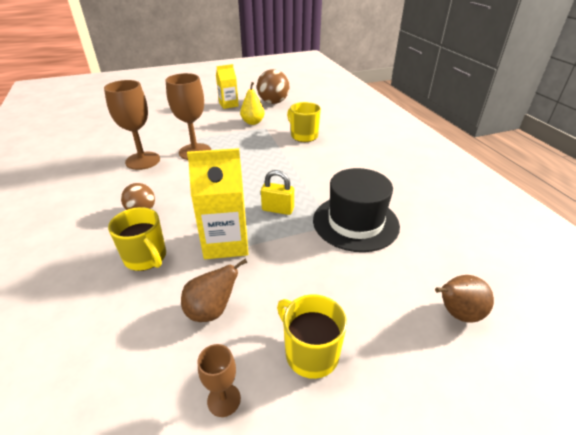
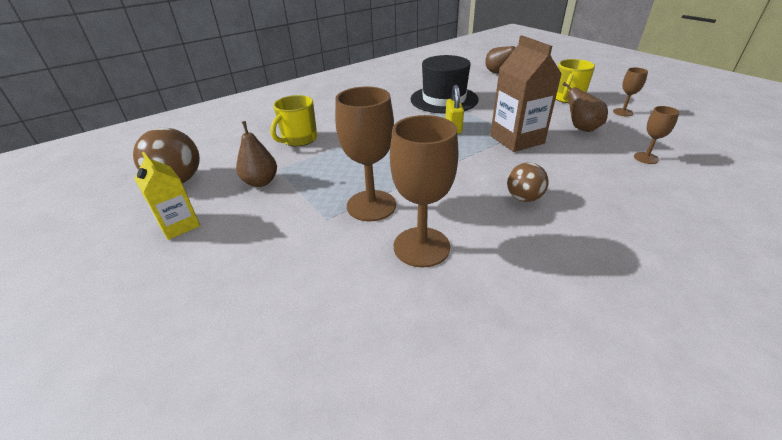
camera: 105 degrees left, 0 degrees up
yellow mug [108,207,166,271] -> none
yellow carton [187,148,248,259] -> brown carton [490,35,562,152]
yellow pear [240,82,265,125] -> brown pear [236,121,277,187]
none -> brown goblet [634,106,679,164]

